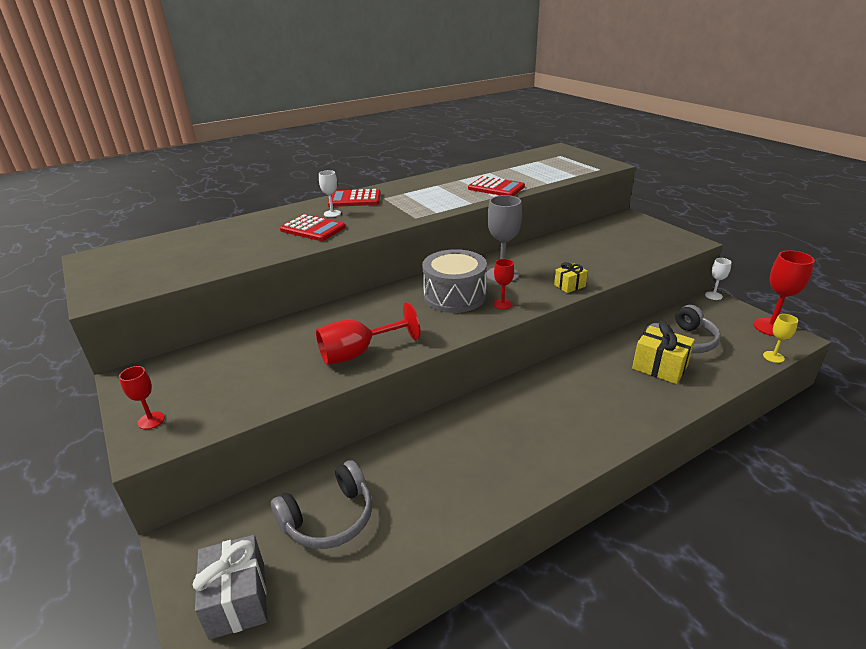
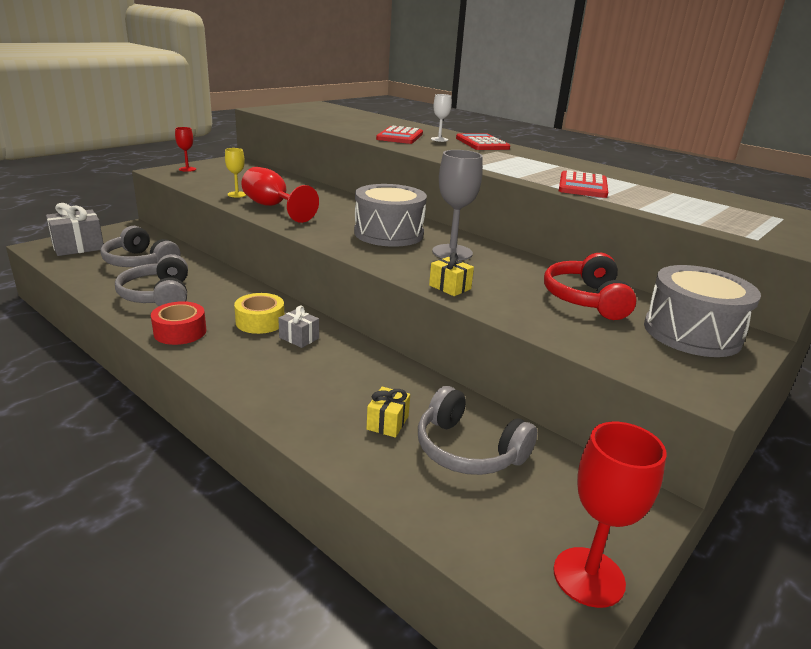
camera: 70 degrees right, 5 degrees down
red goblet [493,259,514,309] -> none
yellow gift [632,322,695,384] -> yellow gift [367,387,410,438], size x0.58
white goblet [705,258,732,300] -> none
yellow goblet [763,314,798,363] -> yellow goblet moved to [225,148,246,198]
none -> grey headphones [115,254,188,306]
none -> red tape [151,301,206,345]
none -> yellow tape [234,293,284,334]
none -> grey gift [278,306,319,348]
none -> red headphones [544,253,637,320]
none -> grey drum [644,265,761,357]

